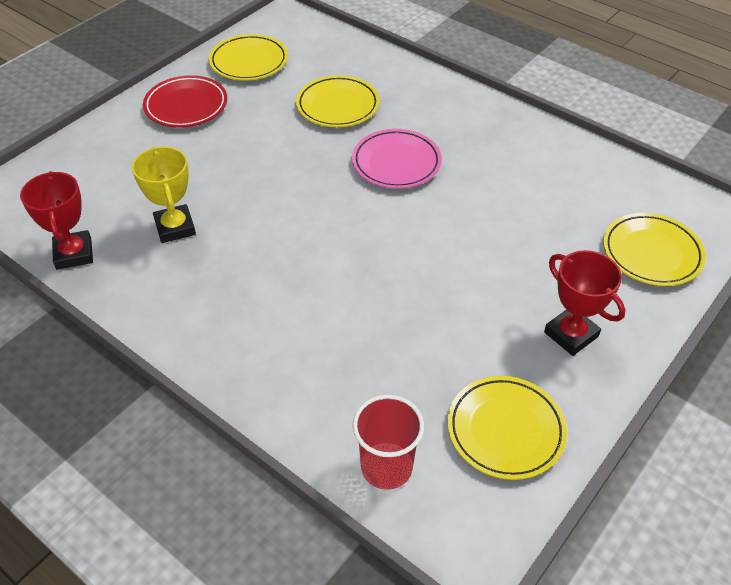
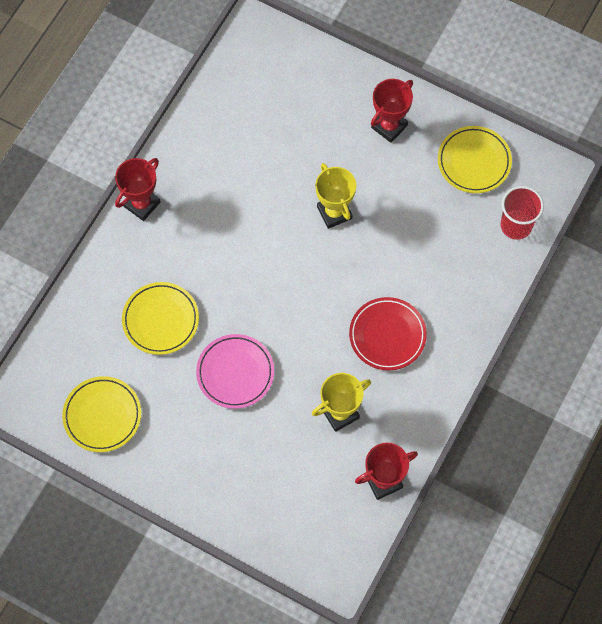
camera: 100 degrees left, 20 degrees up
red plate [143,75,227,127] -> red plate moved to [349,297,427,370]
pink plate [352,129,442,189] -> pink plate moved to [196,334,274,409]
yellow plate [603,213,706,286] -> none
none -> red trophy [115,158,161,221]
none -> yellow trophy [315,163,356,229]

